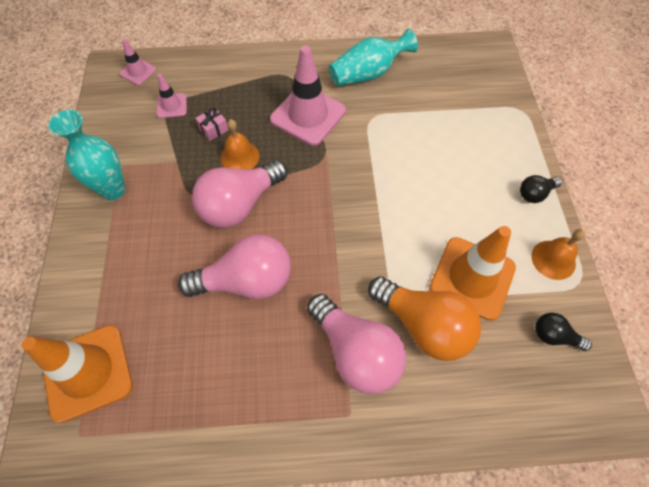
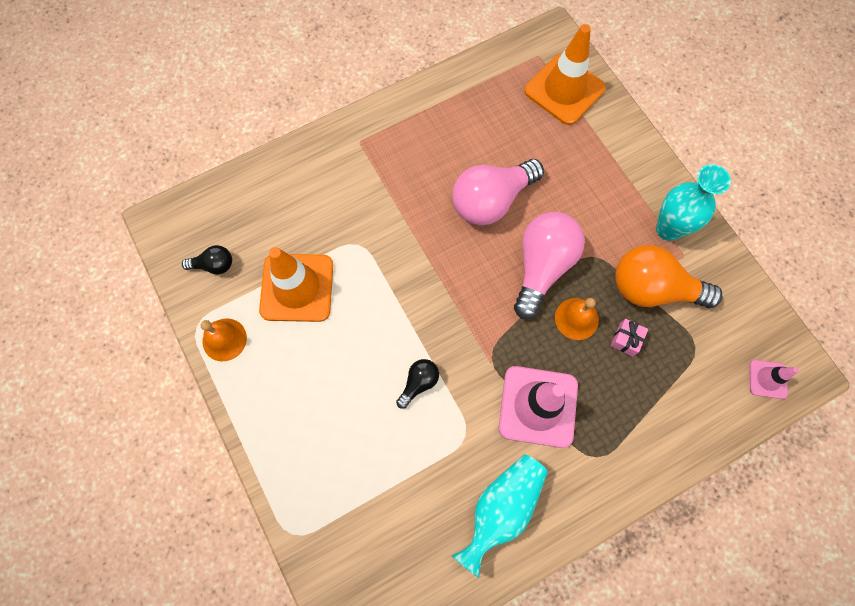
camera: 155 degrees right, 10 degrees up
pink traffic cone [157,74,187,118] -> none
pink light bulb [307,294,406,394] -> none
orange light bulb [368,276,481,361] -> orange light bulb moved to [615,245,722,308]
black light bulb [520,175,562,203] -> black light bulb moved to [396,359,439,409]

